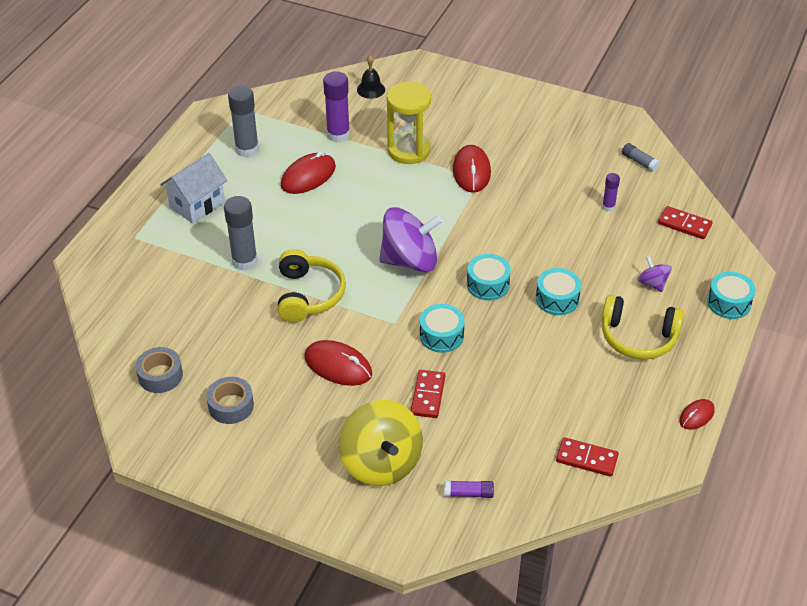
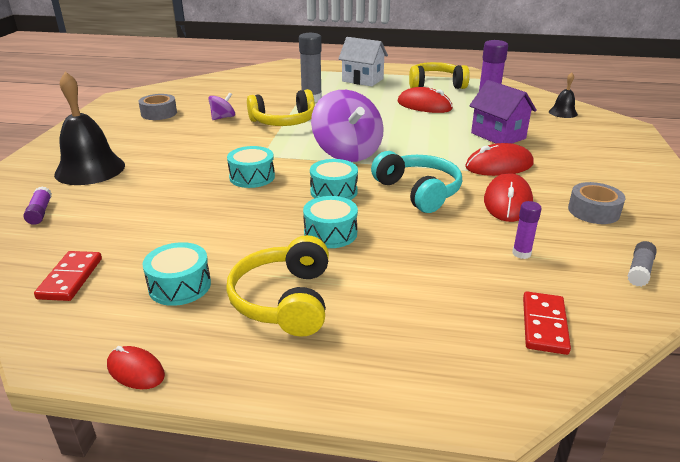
camera: 75 degrees right, 15 degrees down
grey tape [135,347,183,393] -> grey tape moved to [568,182,626,224]
grey glue stick [228,86,259,157] -> yellow headphones [409,62,470,89]
red mouse [304,340,372,386] -> red mouse moved to [484,173,533,222]
yellow spinning top [339,400,423,486] -> black bell [54,72,125,185]
yellow hourglass [387,82,431,164] -> purple house [469,80,537,144]
red domino [411,370,445,418] -> none
purple spinning top [638,256,672,292] -> purple spinning top moved to [208,92,235,120]
turquoise drum [707,272,756,319] -> turquoise drum moved to [142,242,211,306]
none -> turquoise headphones [371,151,462,213]

